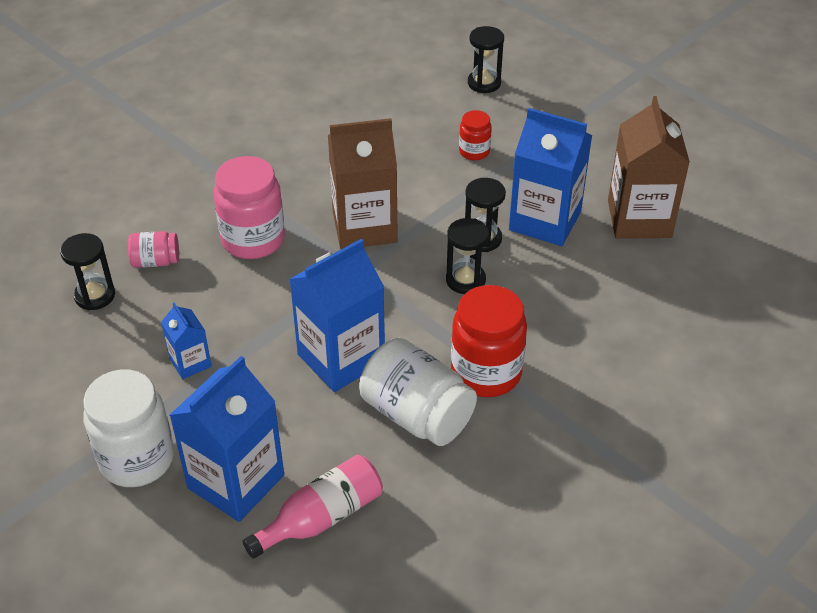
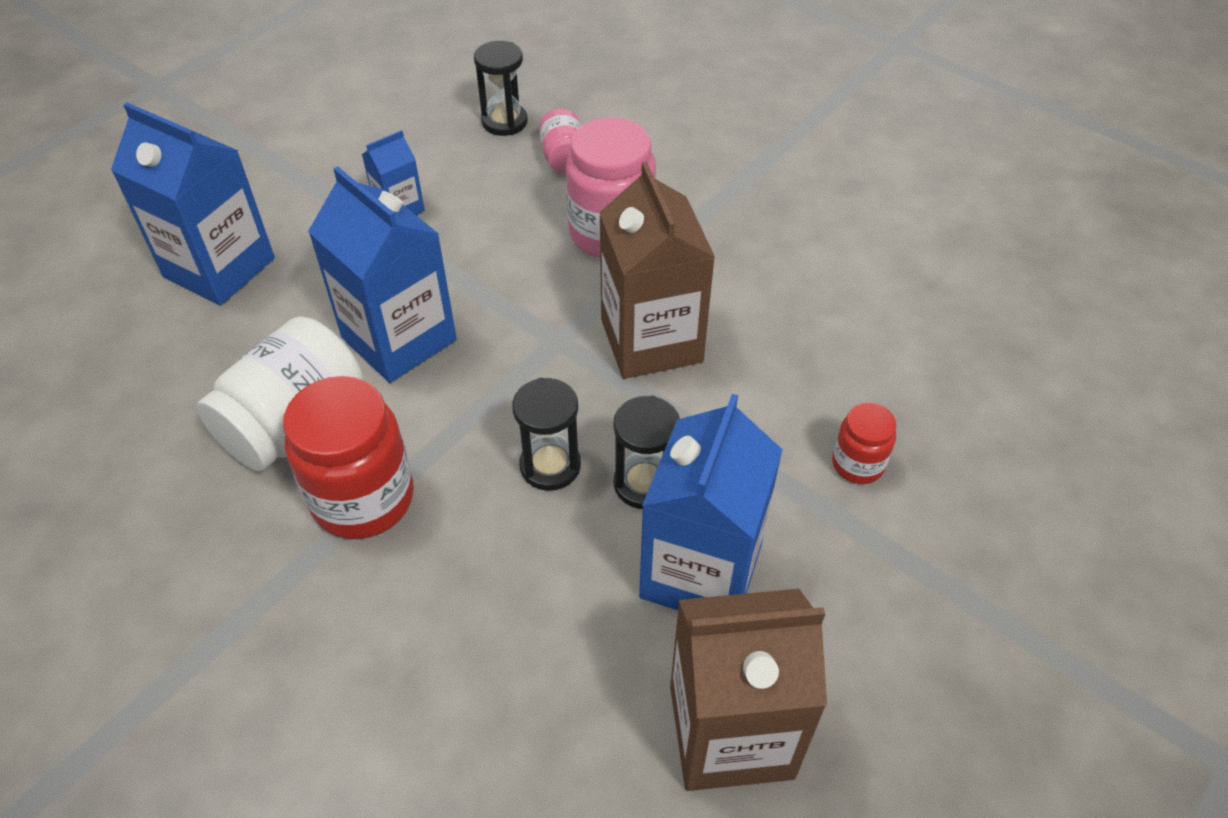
camera: 85 degrees right, 5 degrees up
white jar [83,369,174,487] -> none
pink bottle [243,455,383,559] -> none
black hourglass [468,26,504,93] -> none

